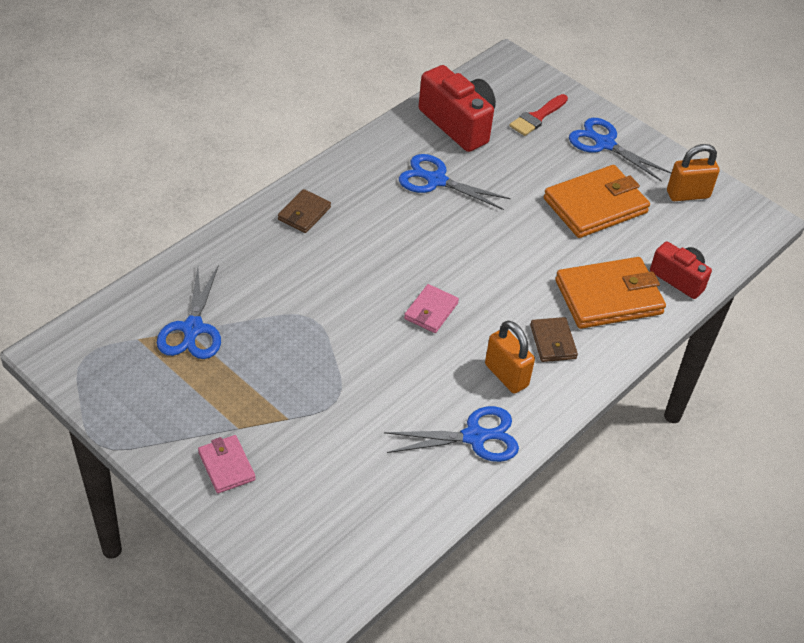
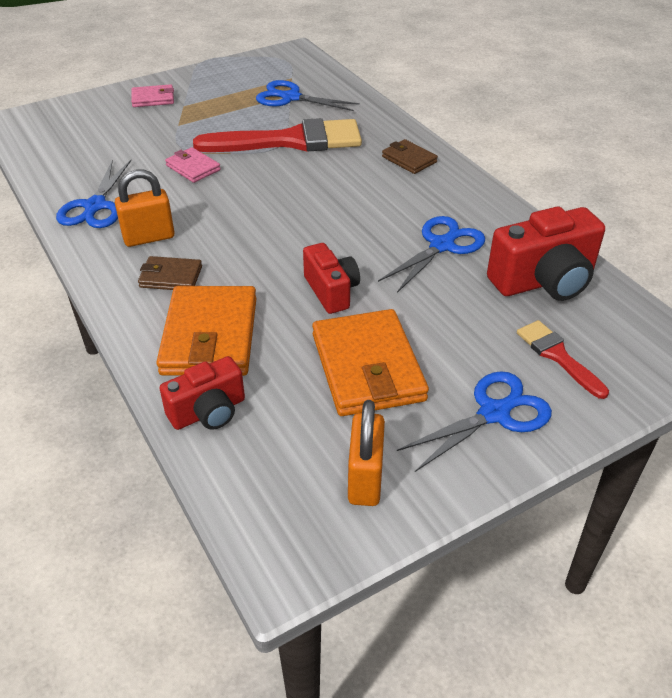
camera: 110 degrees right, 5 degrees down
pink wallet [404,284,459,333] -> pink wallet moved to [165,147,221,183]
none -> red brush [193,118,362,152]
none -> red camera [303,243,360,314]

